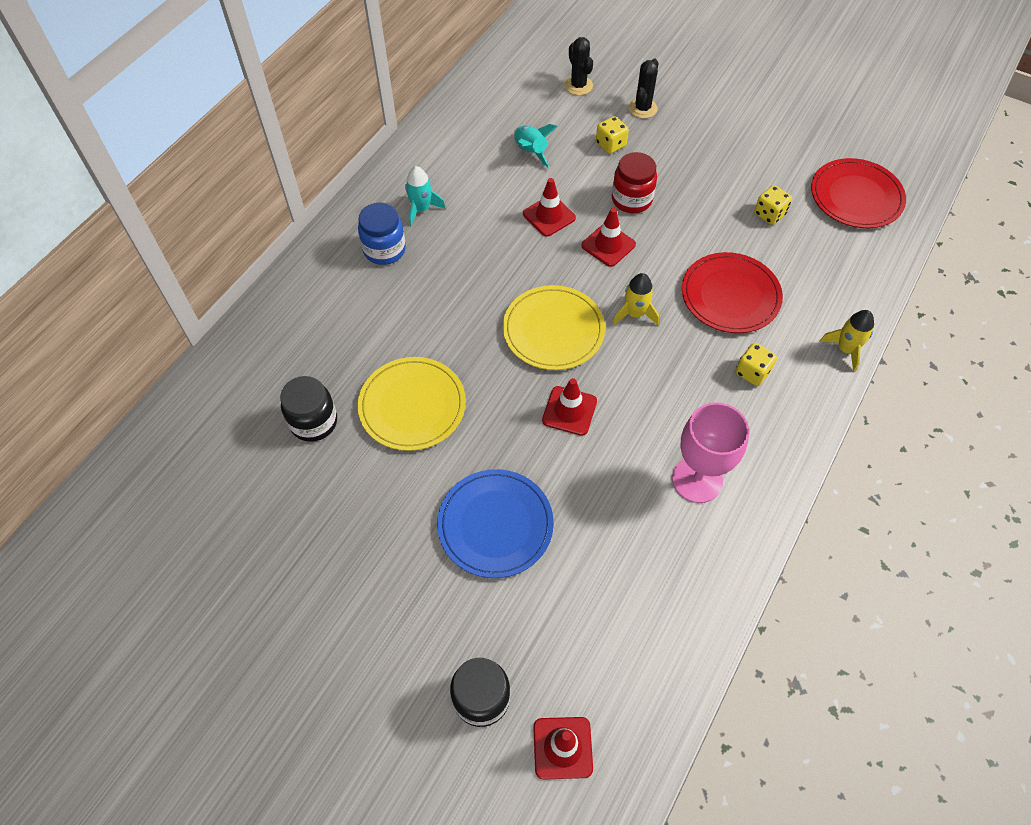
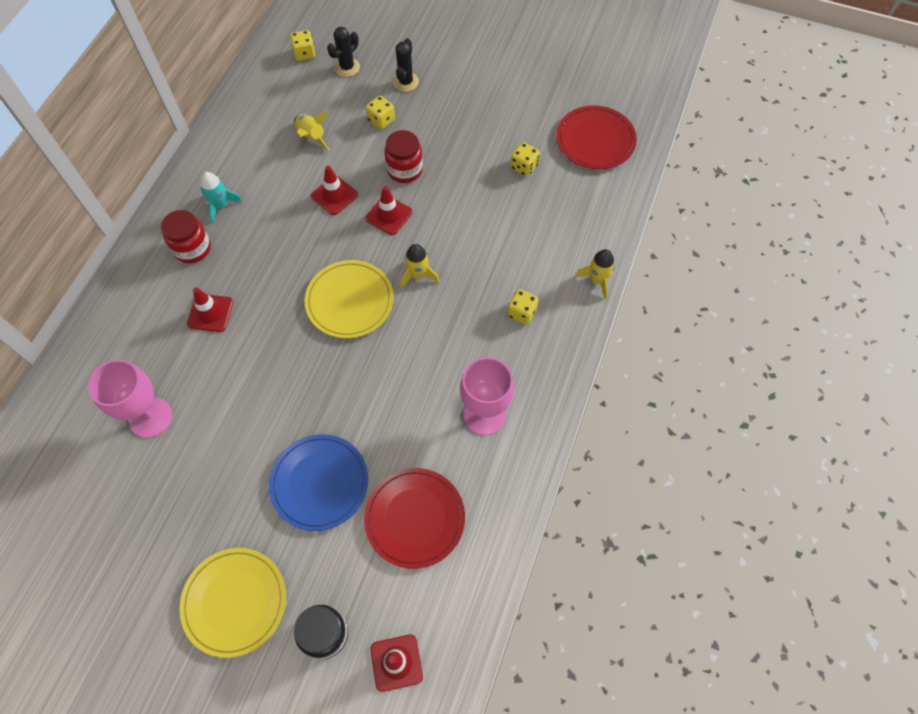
camera: 10 degrees left, 5 degrees up
black jar [280,376,337,442] -> pink goblet [88,360,172,438]
blue jar [358,203,406,265] -> red jar [161,210,211,263]
yellow plate [358,357,466,451] -> yellow plate moved to [180,548,286,658]
turquoise rocket [514,124,557,168] -> yellow rocket [294,112,330,151]
red traffic cone [542,378,597,436] -> red traffic cone moved to [187,287,233,332]
black cactus [564,37,593,95] -> black cactus turned 75 degrees clockwise [327,27,360,77]
red plate [682,252,783,333] -> red plate moved to [364,468,465,569]
none -> yellow dice [290,30,316,61]

